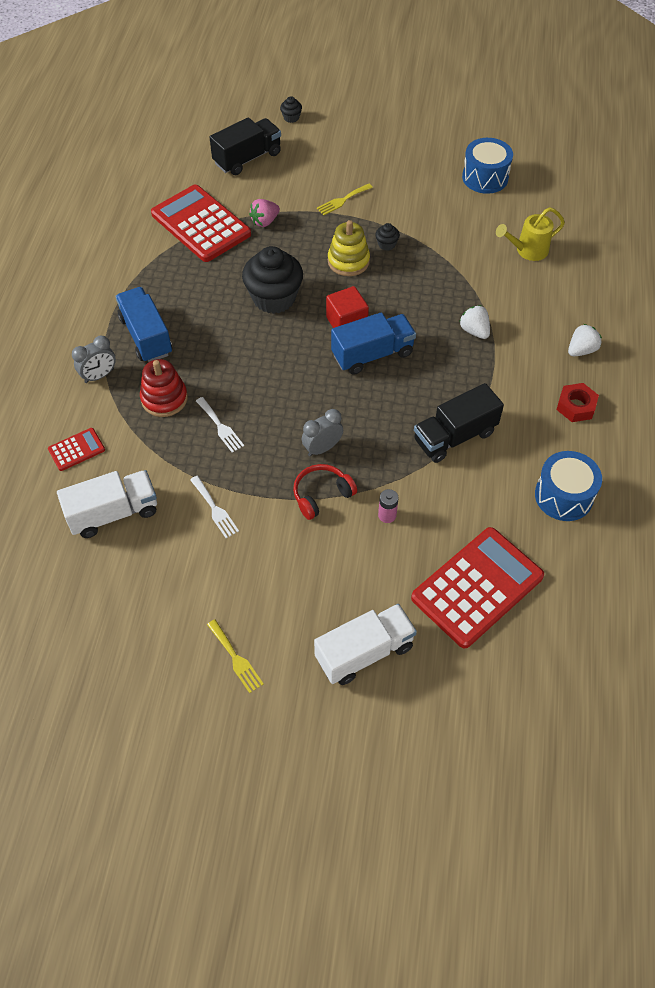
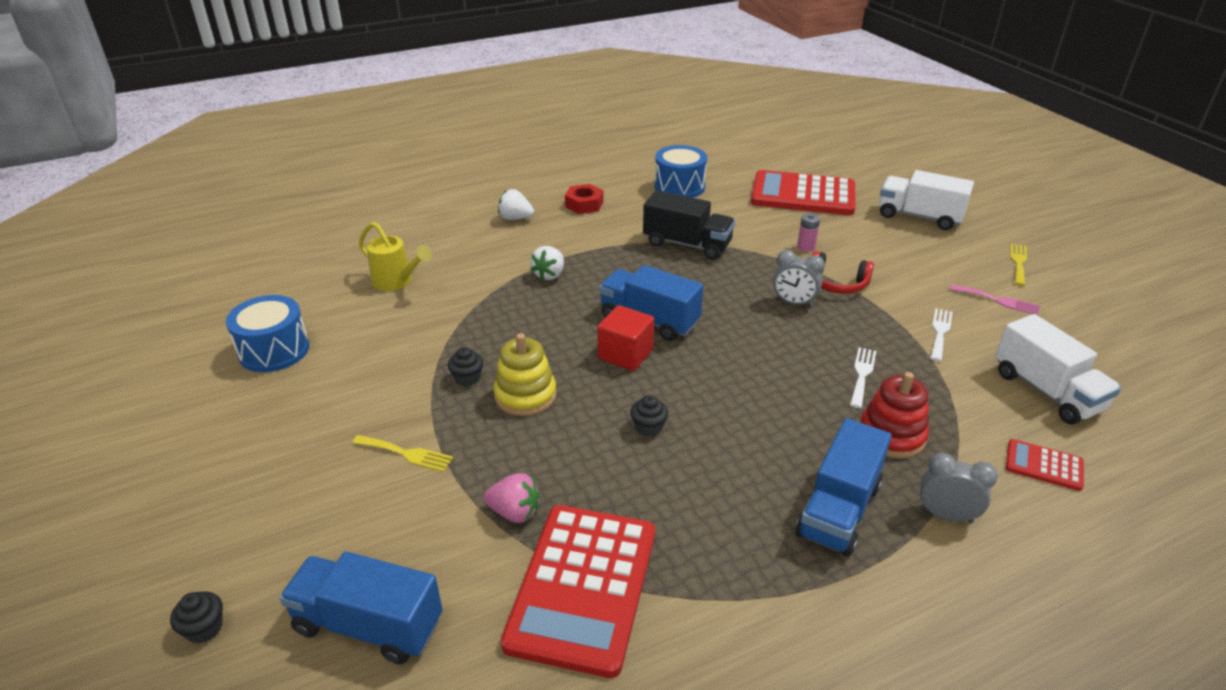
camera: 125 degrees left, 20 degrees down
white truck [57,470,157,538] -> white truck turned 150 degrees counterclockwise [995,314,1121,424]
black truck [210,118,281,175] -> blue truck [279,551,443,664]
black cupcake [242,246,303,314] -> black cupcake [630,395,668,437], size x0.42
none -> pink fork [950,284,1040,315]

